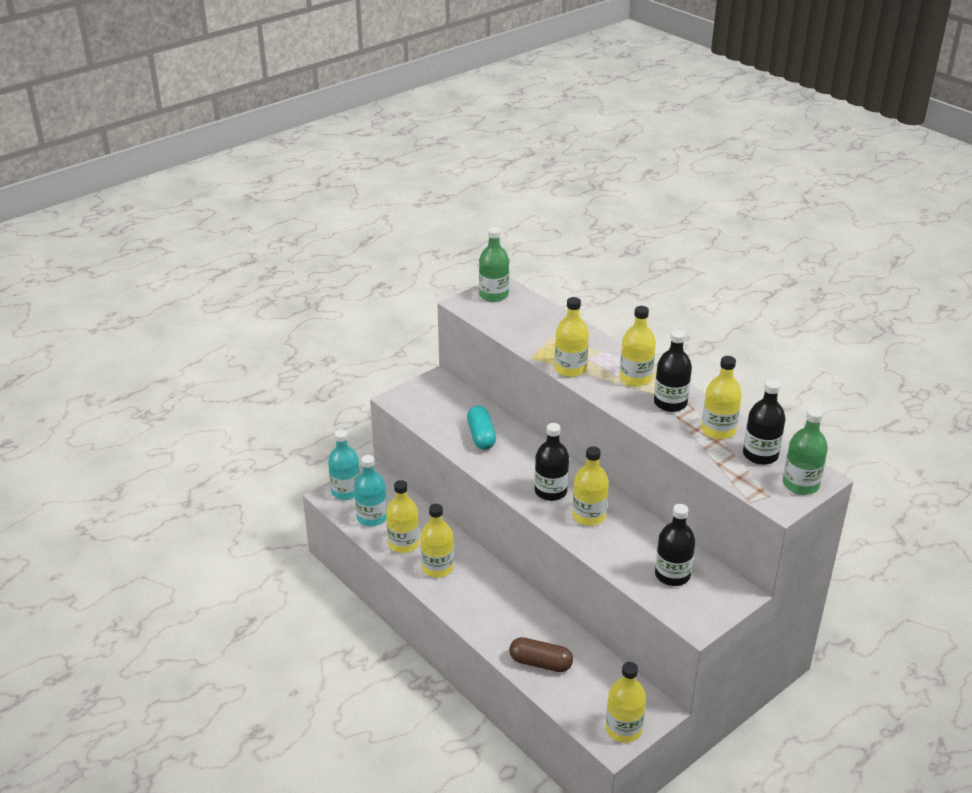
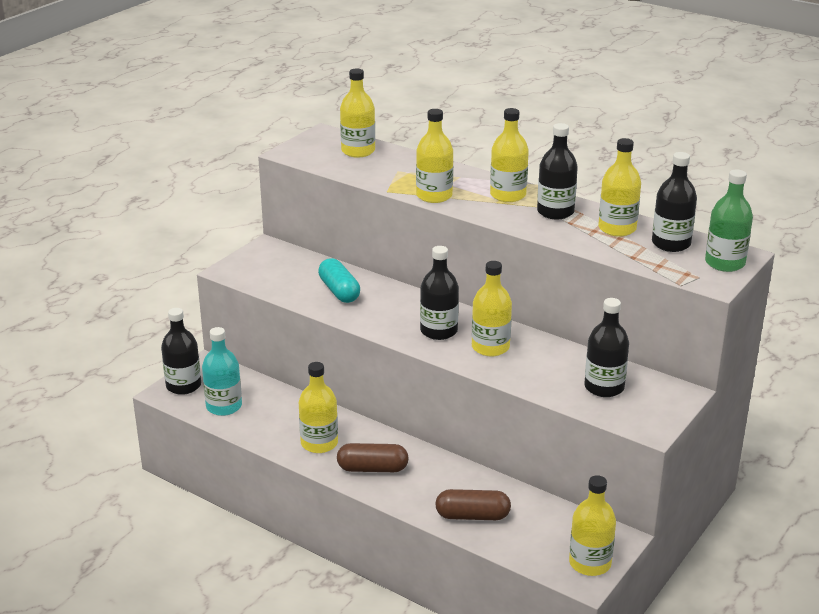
camera: 15 degrees left, 5 degrees down
turquoise bottle [328,430,360,500] -> black bottle [161,308,201,395]
yellow bottle [386,480,419,553] -> yellow bottle moved to [340,68,375,157]
green bottle [479,227,509,302] -> none
none -> brown capsule [337,443,409,472]

